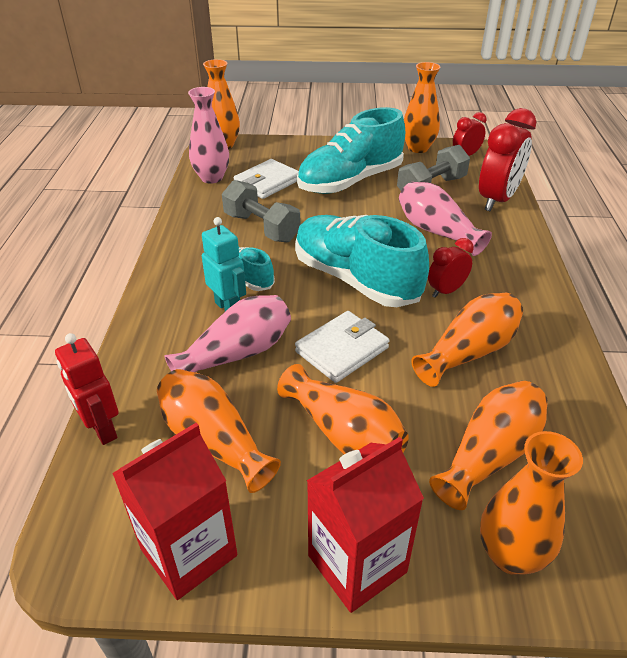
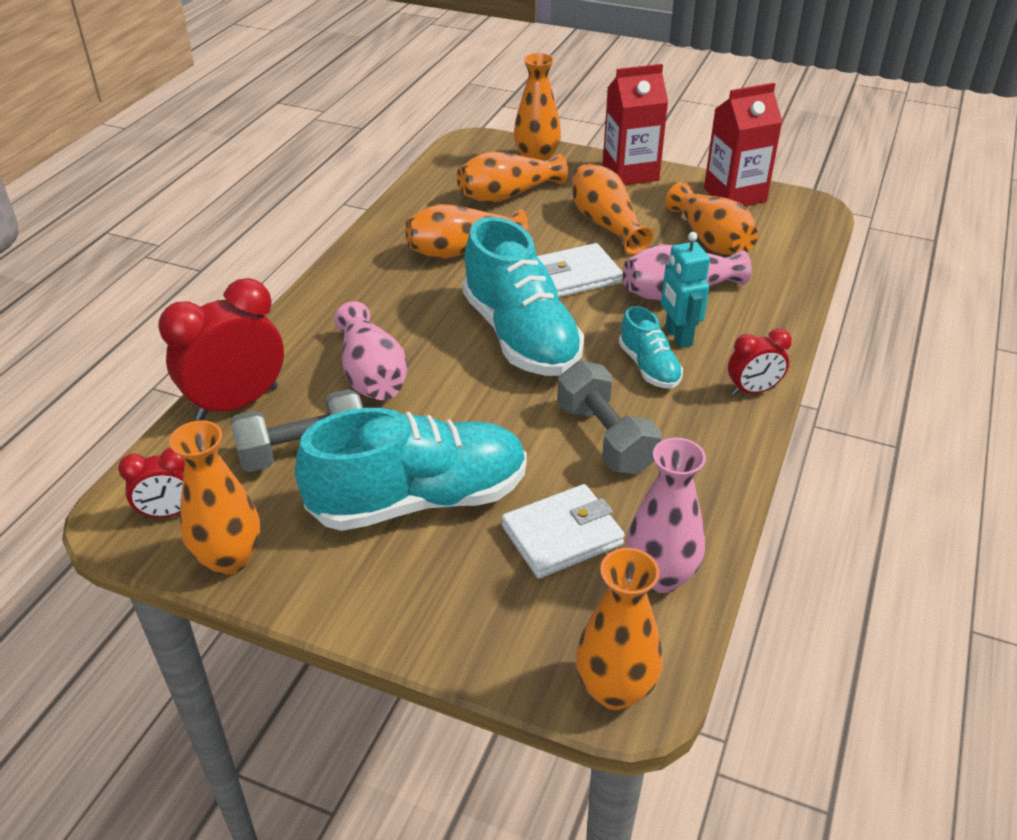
camera: 160 degrees left, 0 degrees up
red robot [55,333,119,445] -> none
red clock [428,238,474,298] -> red clock moved to [728,328,792,395]

